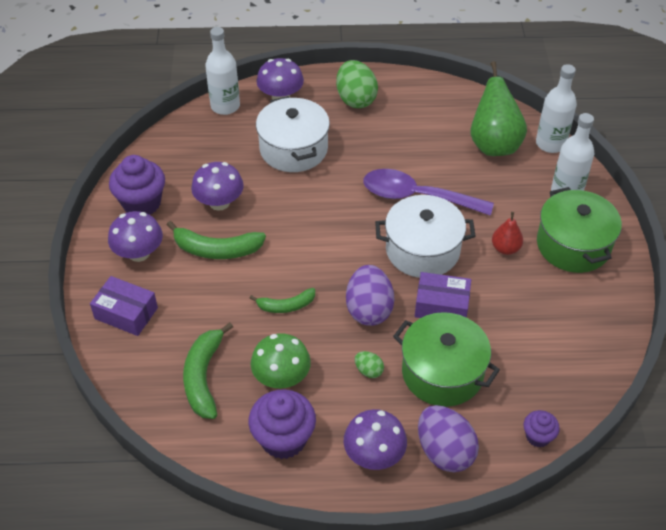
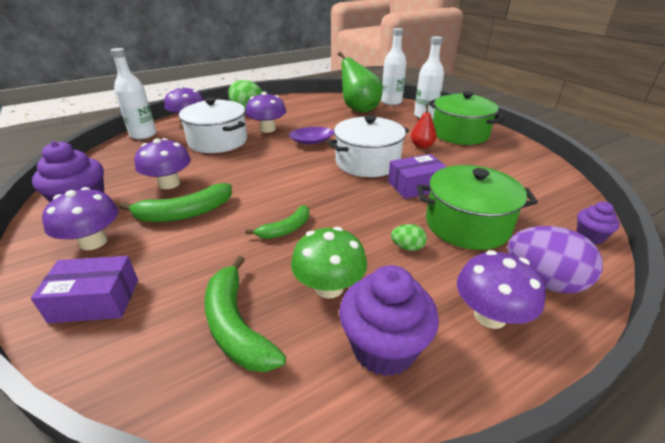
camera: 30 degrees left, 15 degrees down
purple egg [346,265,394,326] -> none
none -> purple mushroom [246,92,286,133]

